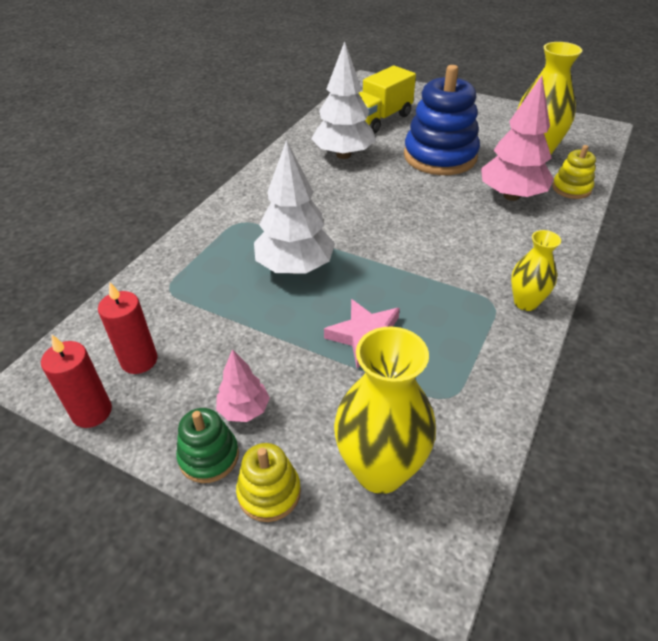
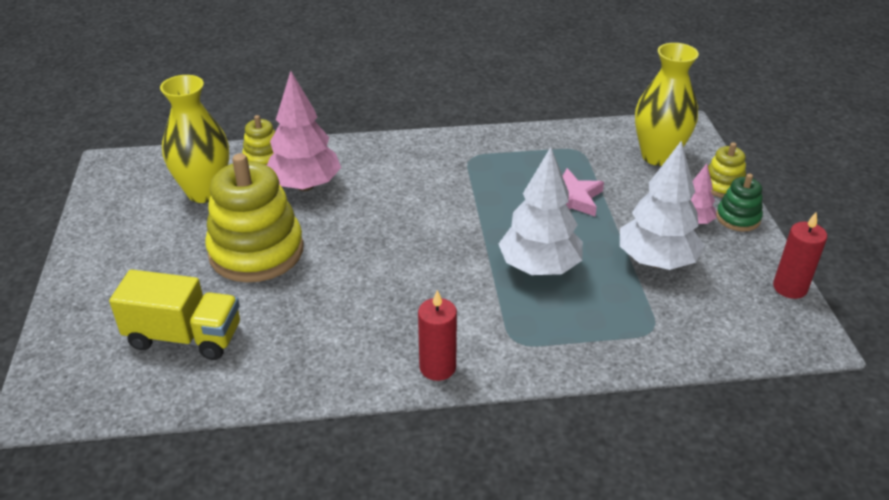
camera: 125 degrees left, 5 degrees down
red candle [98,282,158,374] -> red candle moved to [418,290,457,381]
white tree [312,41,376,159] -> white tree moved to [620,141,705,270]
blue stacking toy [404,65,480,175] -> yellow stacking toy [205,153,304,282]
yellow vase [511,230,561,311] -> none

